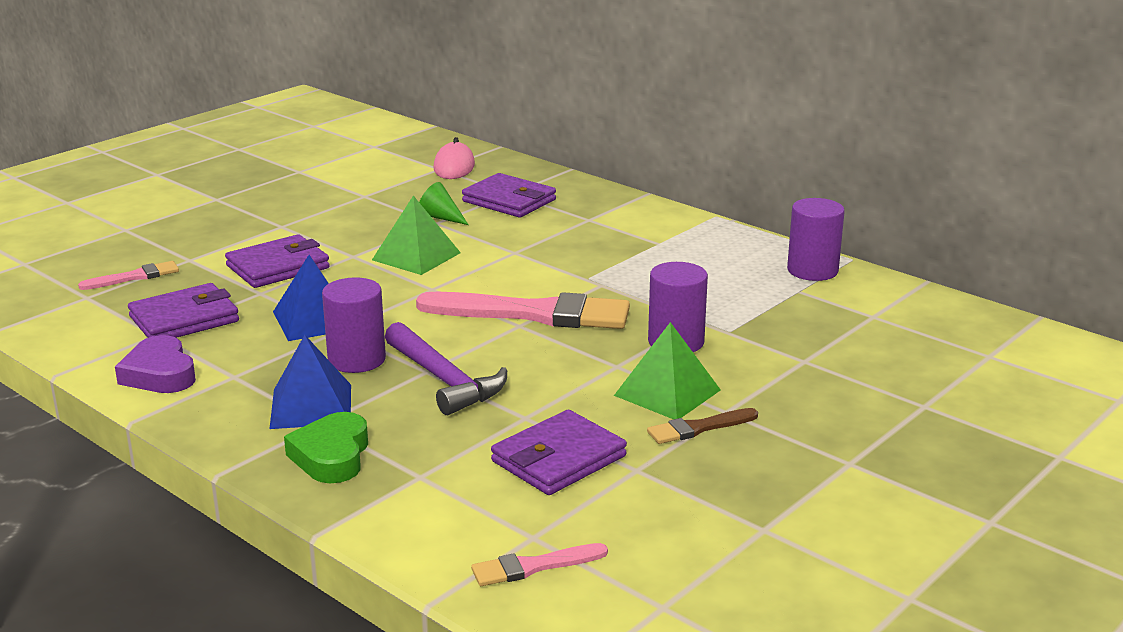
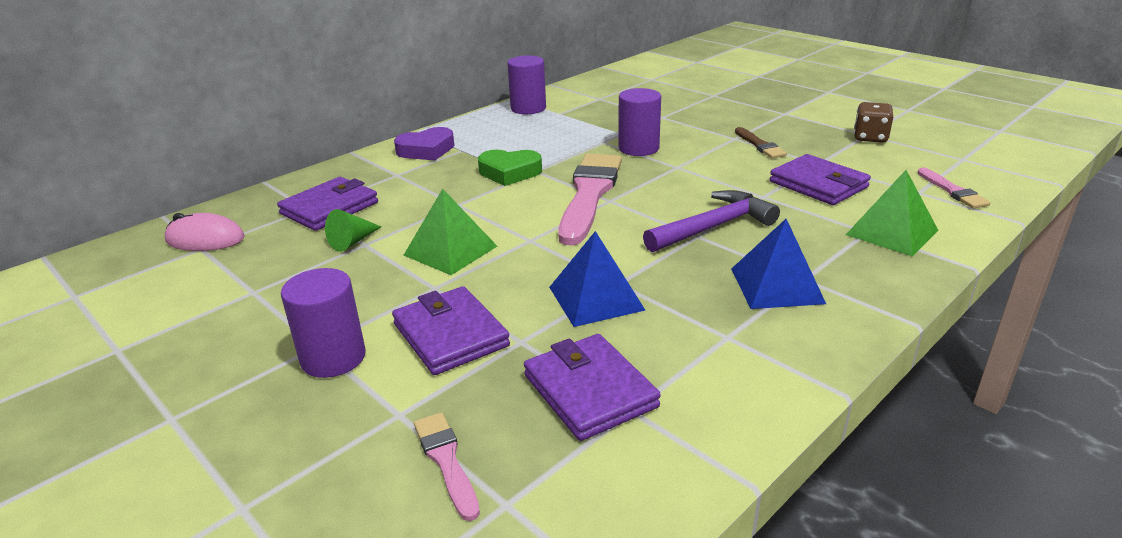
camera: 85 degrees left, 5 degrees up
purple heart [115,335,196,393] -> purple heart moved to [394,127,455,160]
green heart [284,412,368,483] -> green heart moved to [478,150,542,186]
purple cylinder [322,277,386,373] -> purple cylinder moved to [281,268,366,378]
green pyramid [614,322,721,419] -> green pyramid moved to [846,170,938,256]
none -> brown dice [854,102,894,143]

